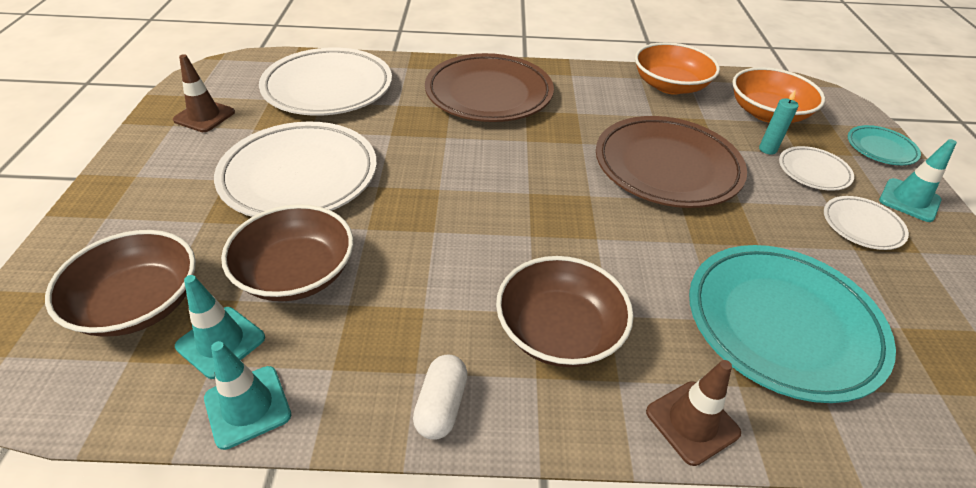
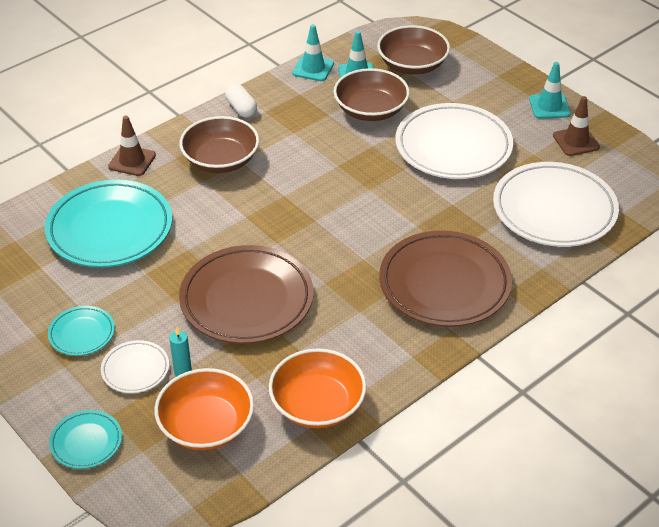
camera: 140 degrees right, 0 degrees up
white plate [824,196,909,250] -> turquoise plate [48,306,115,356]
turquoise traffic cone [879,139,957,222] -> turquoise traffic cone moved to [529,62,571,119]

